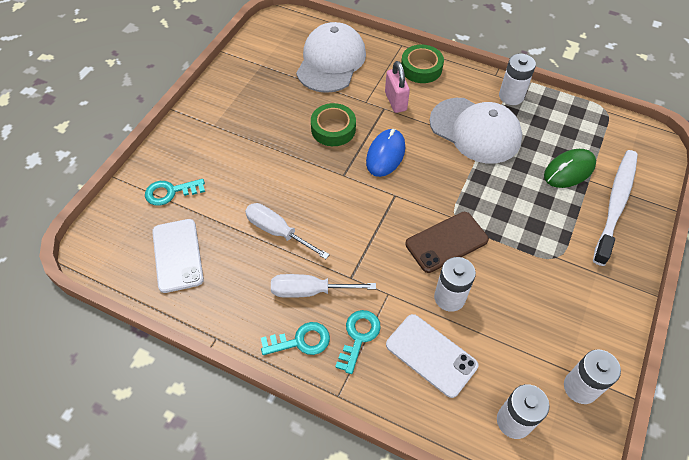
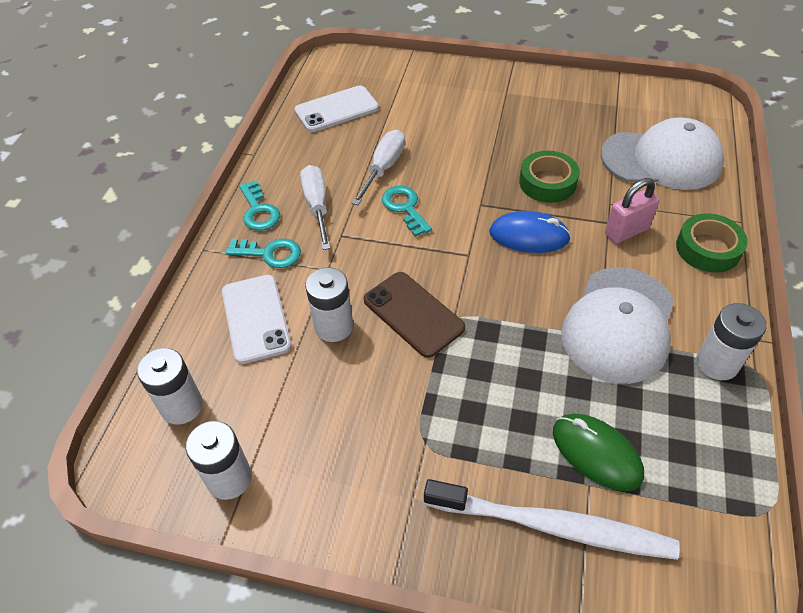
camera: 80 degrees right, 5 degrees down
turquoise key [145,179,205,206] -> turquoise key moved to [382,186,432,237]
white phone [386,314,478,398] -> white phone turned 45 degrees counterclockwise [222,275,292,364]

